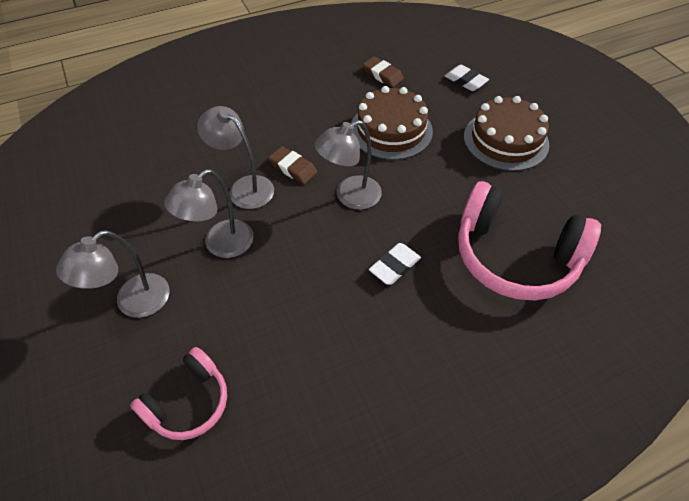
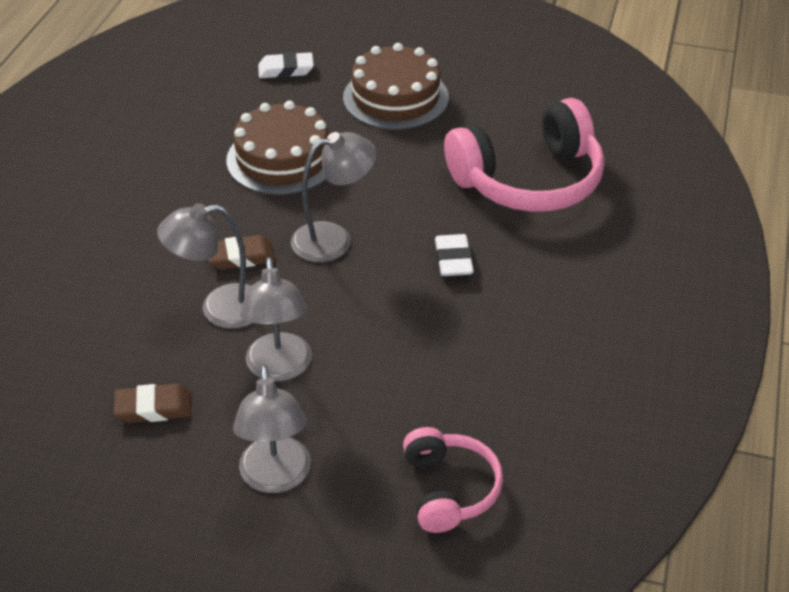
camera: 50 degrees left, 10 degrees down
grey lamp [315,120,382,210] -> grey lamp turned 120 degrees counterclockwise [291,132,377,262]
brown eraser [362,57,404,88] -> brown eraser moved to [114,384,191,423]

